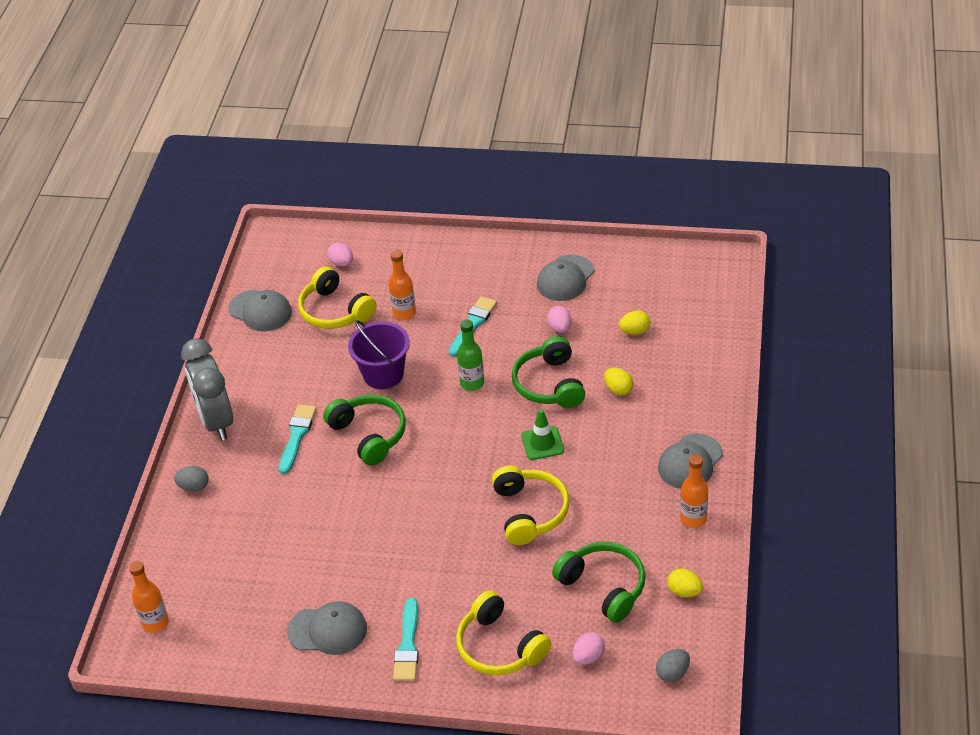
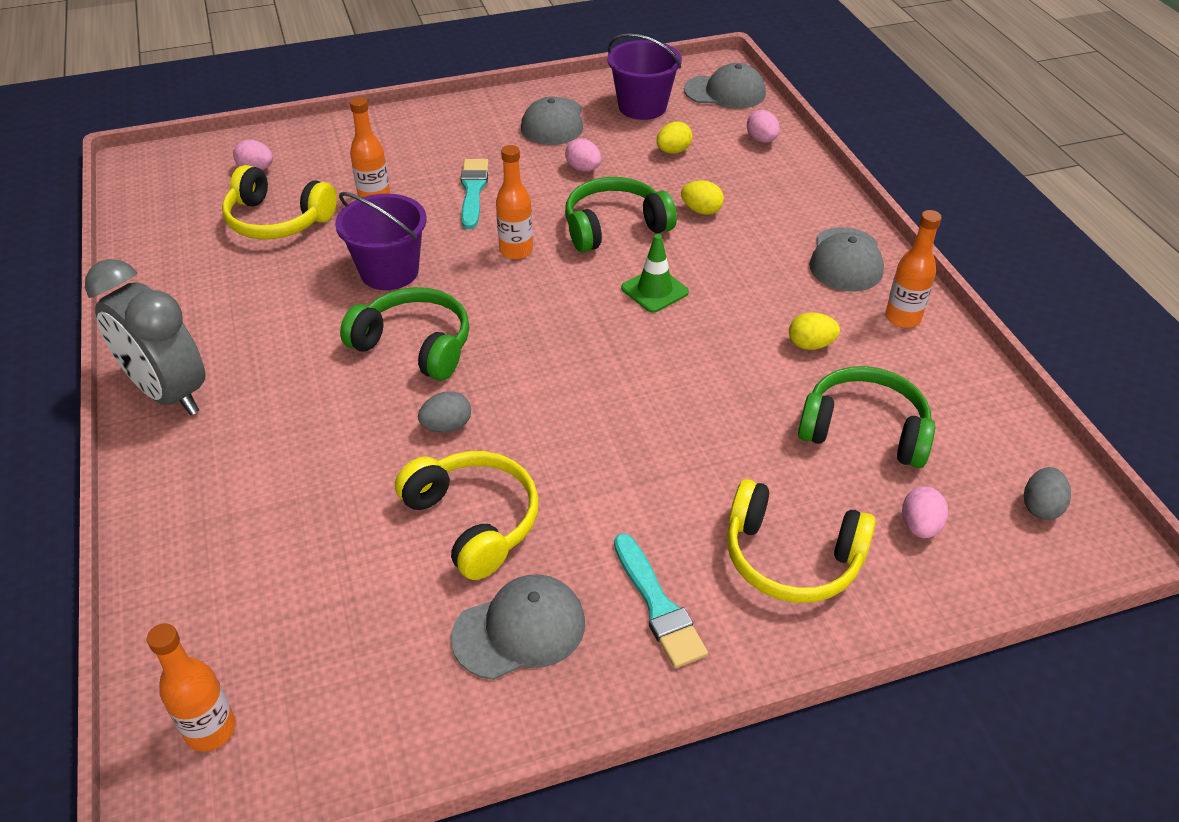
camera: 30 degrees left, 0 degrees up
grey egg [174,466,209,492] -> grey egg moved to [418,391,471,432]
grey cap [229,290,292,332] -> grey cap moved to [684,63,766,109]
turquoise brush [279,404,316,474] -> none
green bottle [457,319,484,391] -> orange bottle [496,145,533,259]
yellow headphones [492,466,570,545] -> yellow headphones moved to [395,451,539,580]
green headphones [512,336,585,408] -> green headphones turned 105 degrees clockwise [565,177,677,252]
yellow egg [667,569,703,597] -> yellow egg moved to [789,312,840,350]
none -> purple bucket [607,33,682,120]
none -> pink egg [747,110,780,143]

